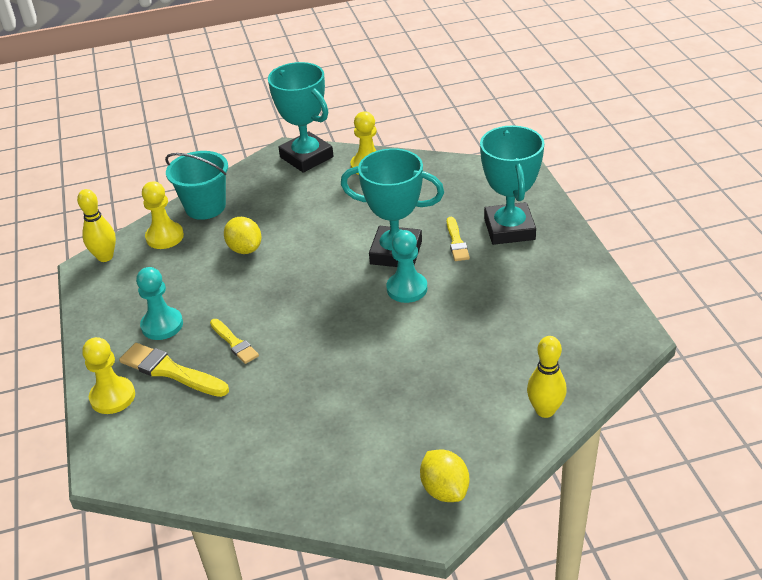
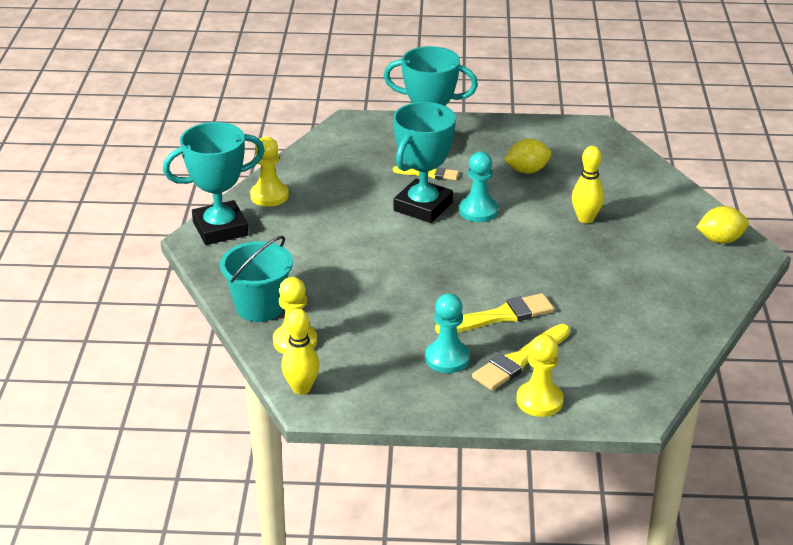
camera: 75 degrees left, 5 degrees down
yellow brush [210,319,259,364] -> yellow brush [435,293,554,334], size x1.60
yellow lemon [224,217,262,254] -> yellow lemon moved to [504,139,551,174]
yellow bowling pin [527,336,567,418] -> yellow bowling pin moved to [572,146,604,223]

